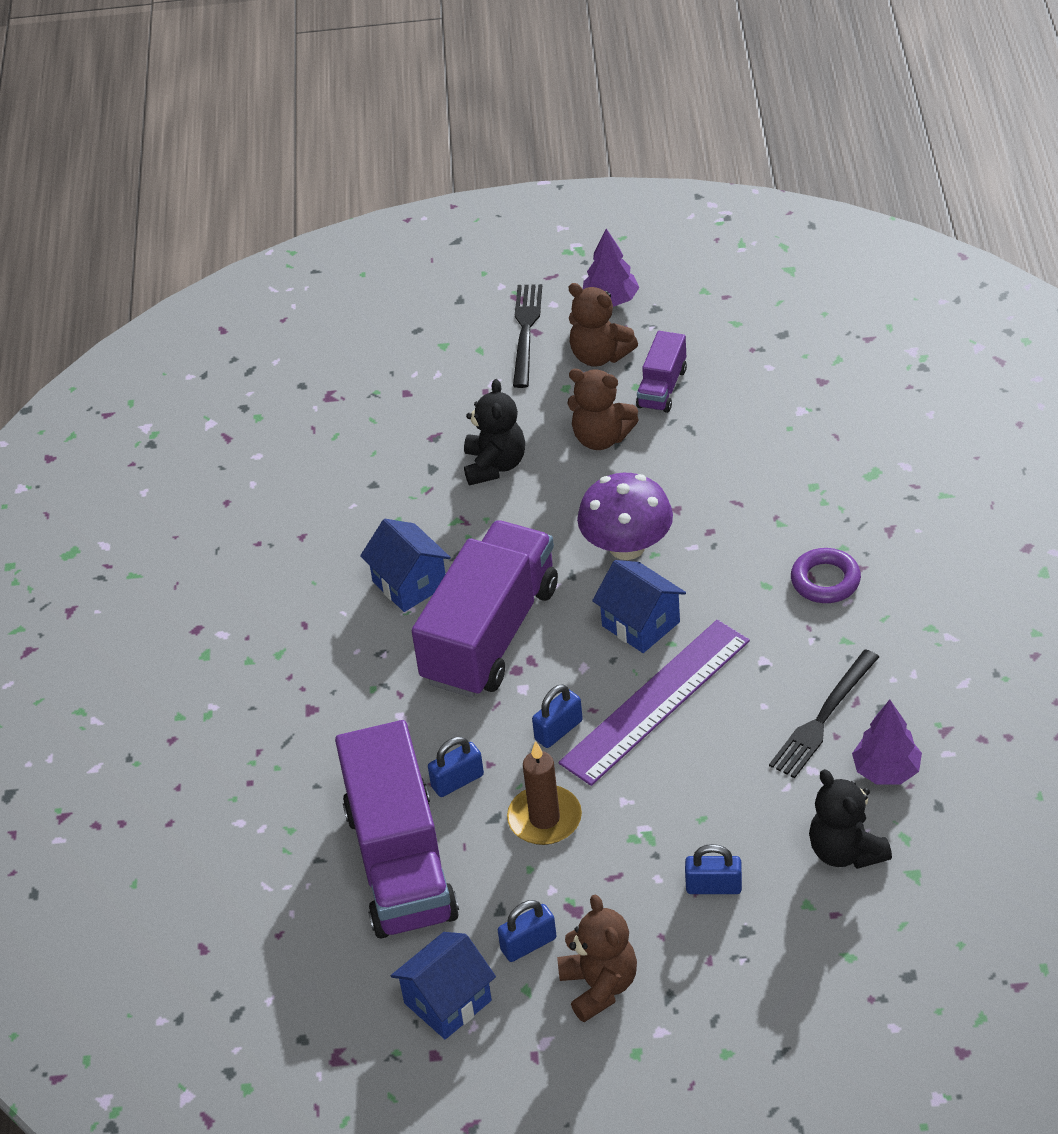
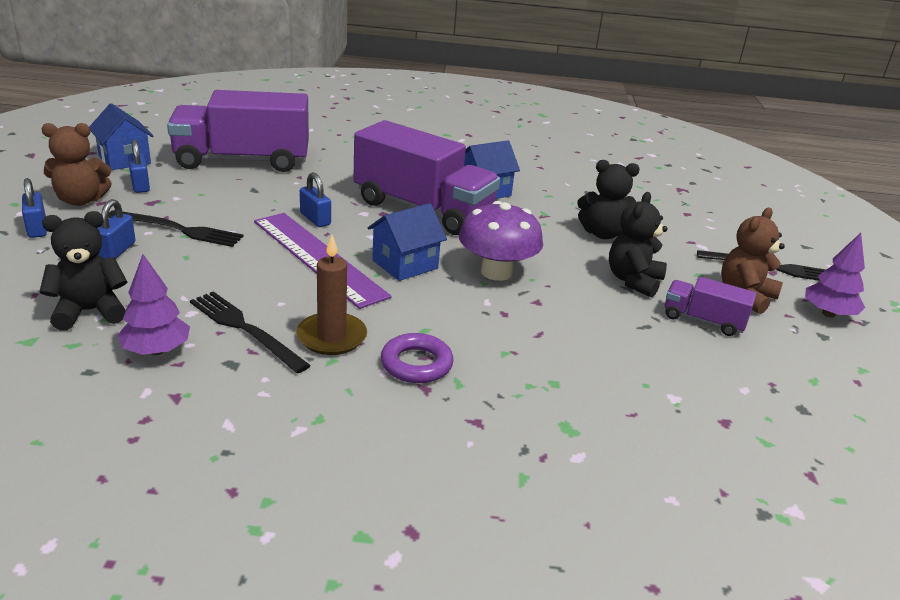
camera: 90 degrees right, 15 degrees down
blue padlock [428,737,484,797] -> blue padlock moved to [22,178,47,238]
brown candle [507,741,582,845] -> brown candle moved to [296,235,367,355]
brown teddy bear [567,369,639,450] -> black teddy bear [609,192,668,298]
none -> black fork [108,210,244,247]

